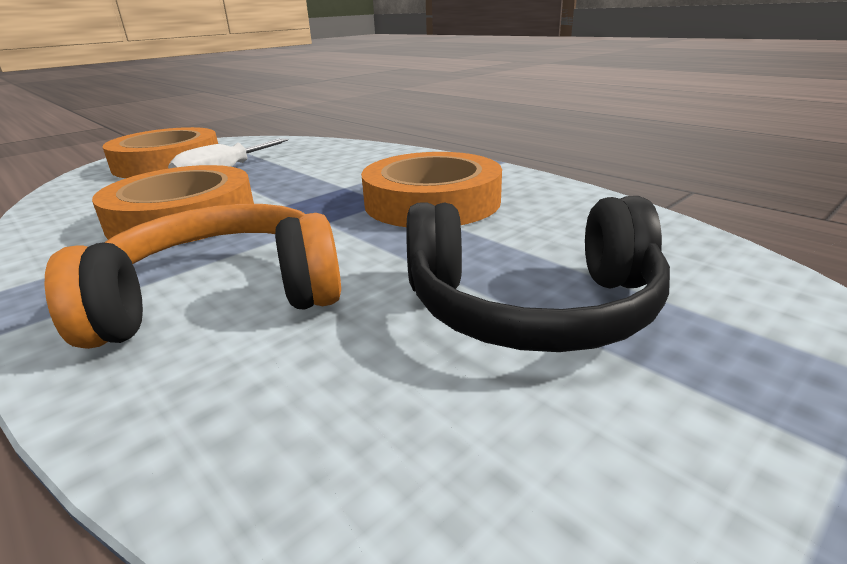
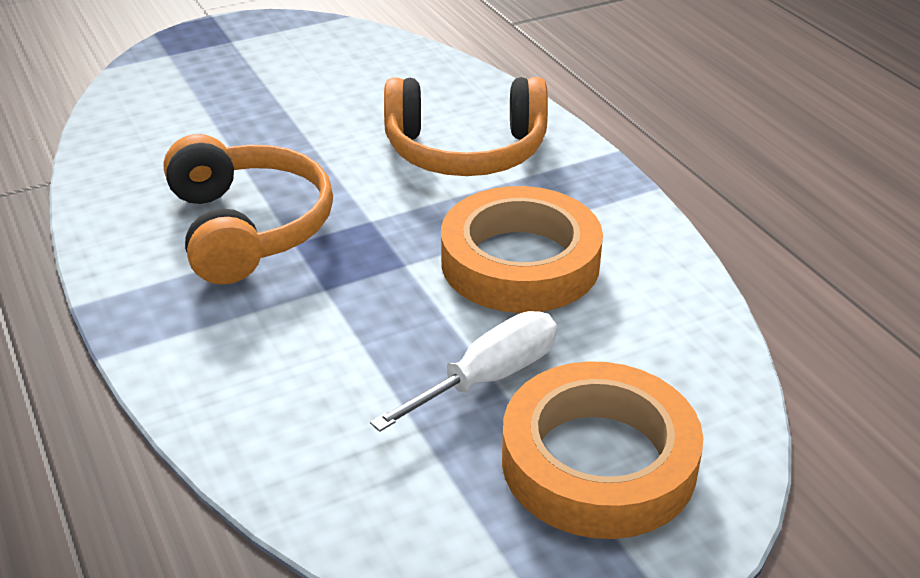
camera: 165 degrees left, 10 degrees up
orange tape [361,152,502,227] -> orange headphones [163,134,333,285]
black headphones [406,196,670,352] -> none

